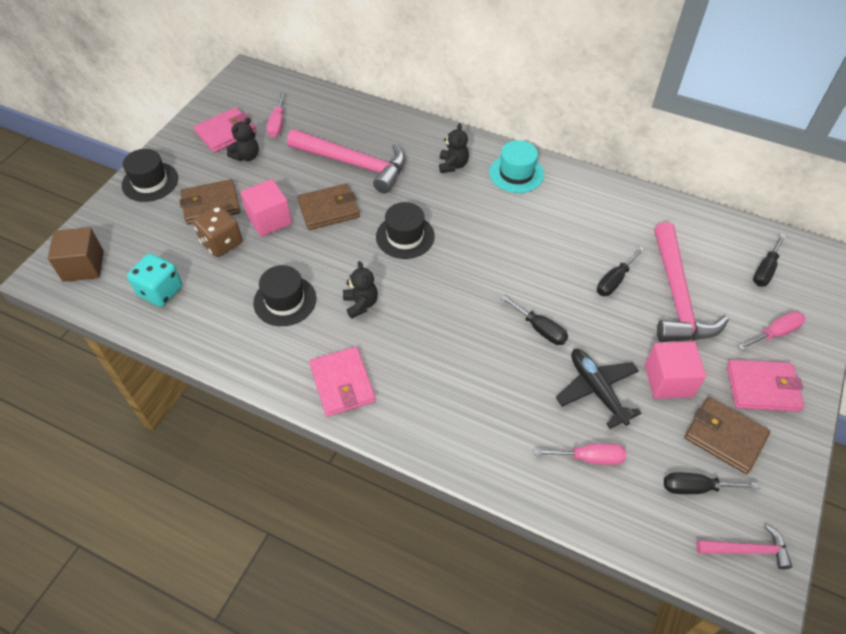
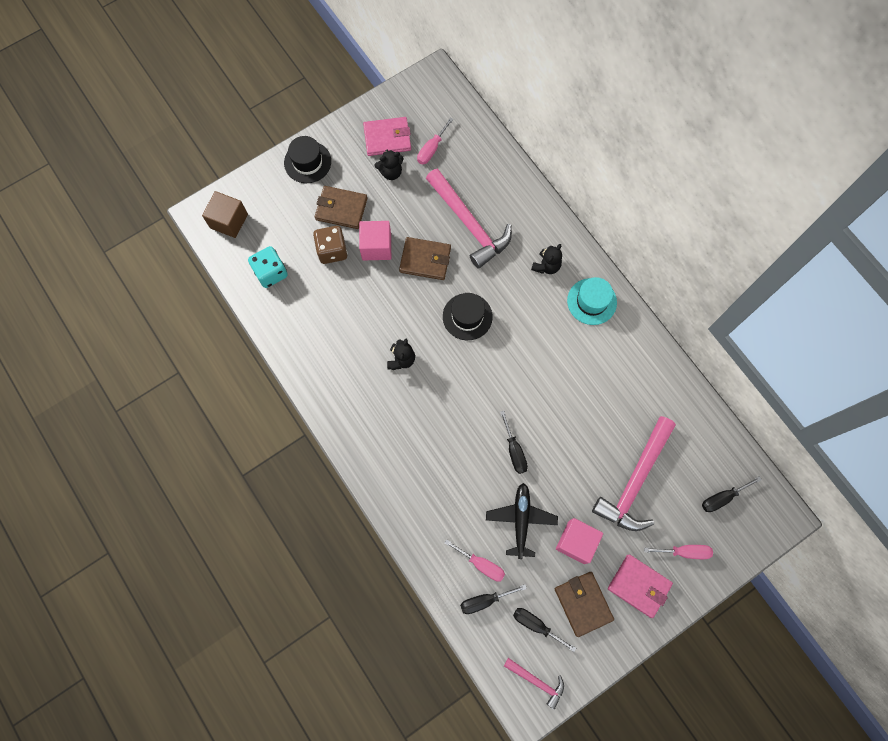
camera: 30 degrees right, 20 degrees up
black hat [253,265,317,326] -> none
pink wallet [309,347,376,417] -> none
black screwdriver [597,246,644,296] -> black screwdriver moved to [460,585,527,614]

